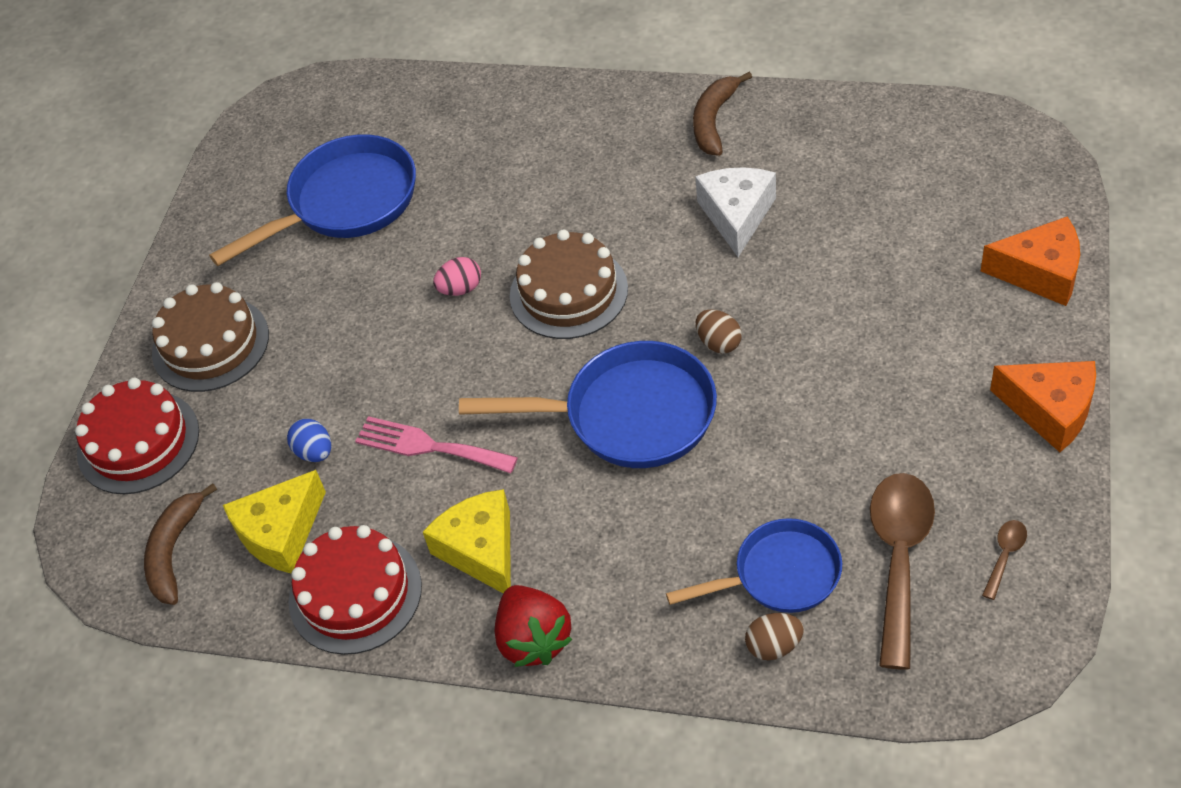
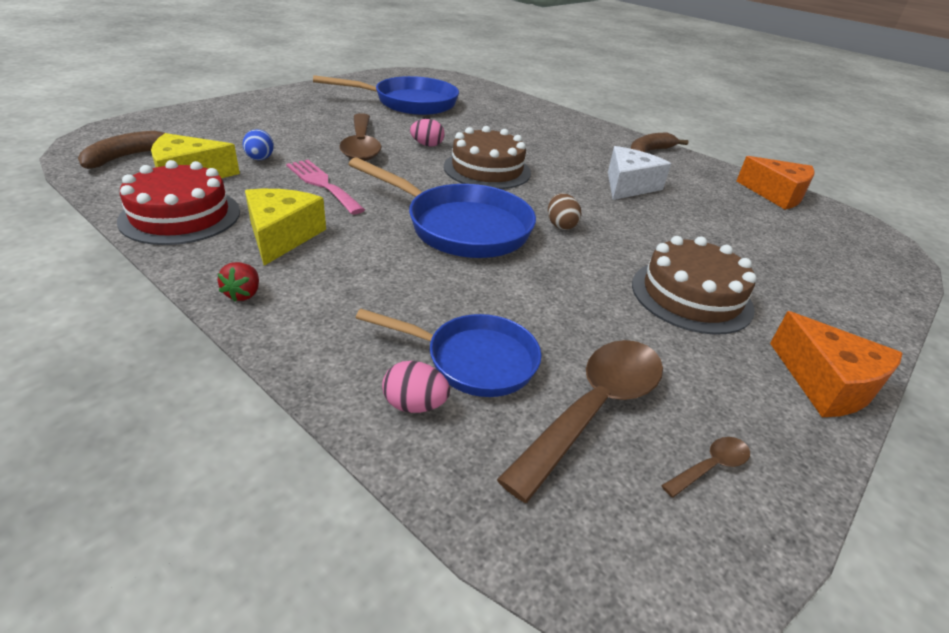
camera: 20 degrees right, 15 degrees down
red cake [75,378,199,494] -> none
brown cake [152,282,269,392] -> brown cake moved to [632,236,756,335]
red strawberry [495,585,573,667] -> red strawberry [218,262,259,302], size x0.52
brown egg [745,613,804,661] -> pink egg [382,361,450,413]
orange cheese [981,216,1080,306] -> orange cheese moved to [737,156,815,210]
none -> brown spoon [339,113,382,161]

